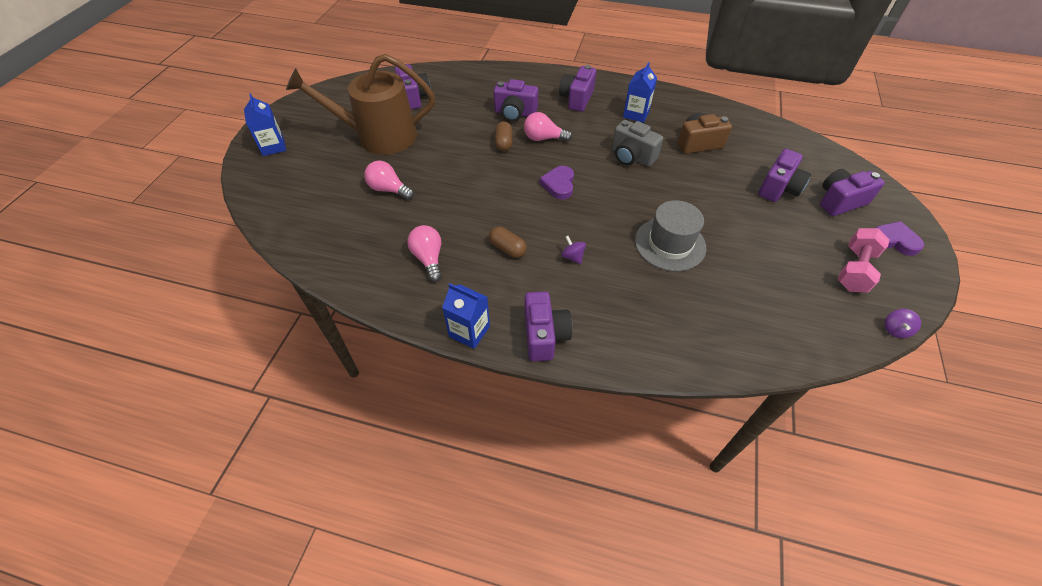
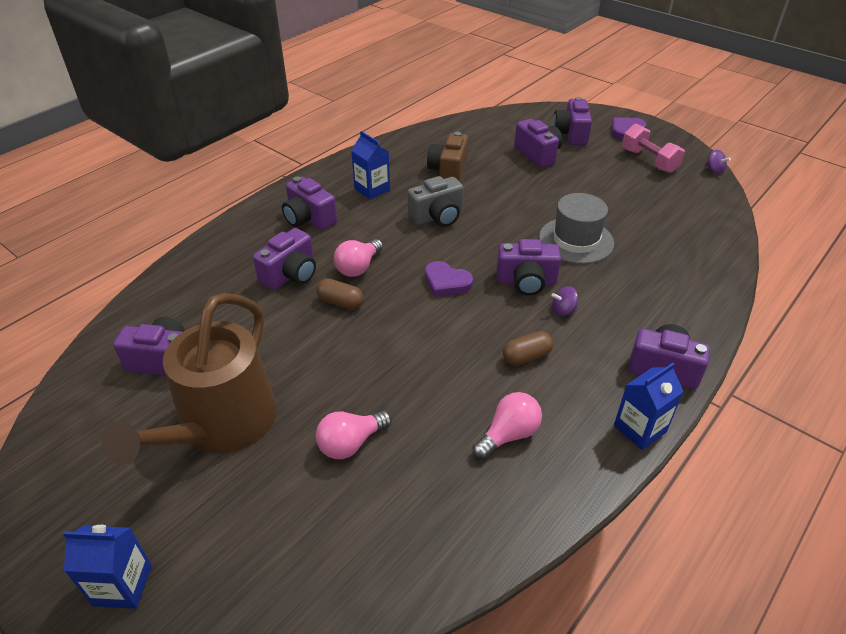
camera: 65 degrees left, 10 degrees down
pink light bulb [407,225,442,282] -> pink light bulb turned 135 degrees clockwise [472,392,542,459]
none -> purple camera [496,239,561,296]

